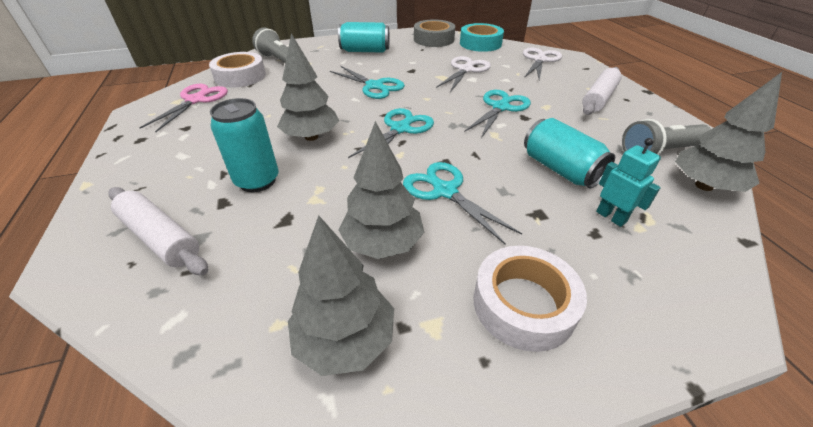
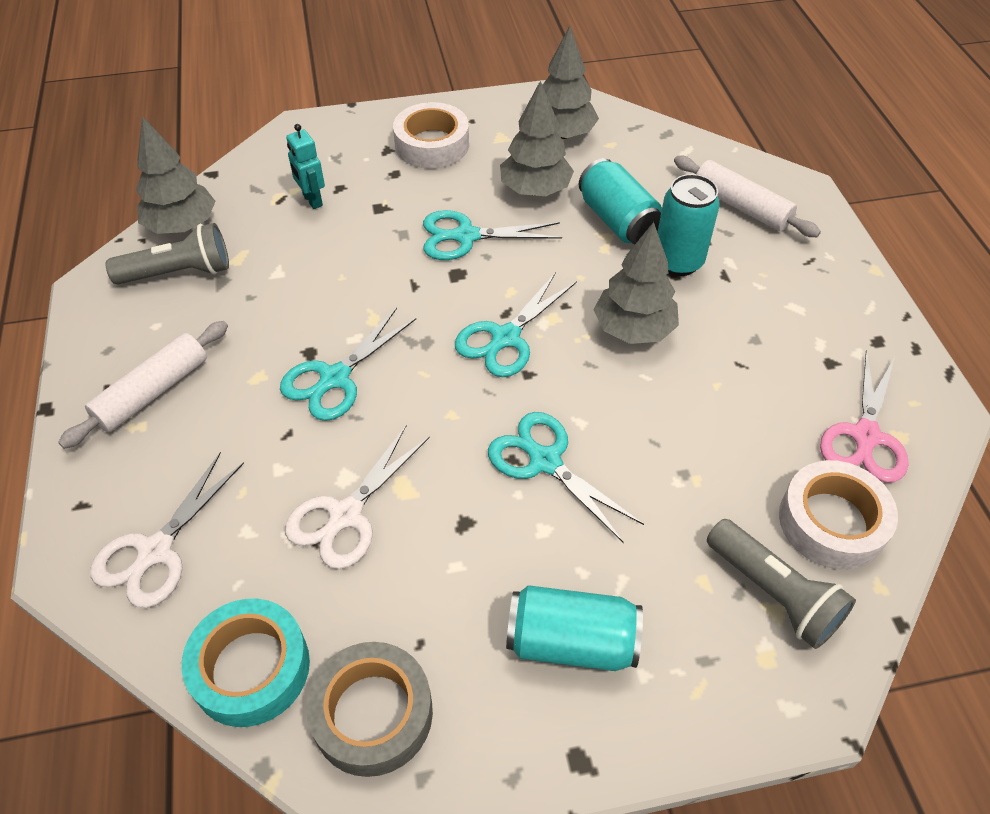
camera: 175 degrees left, 10 degrees up
turquoise scissors [403,162,522,245] -> turquoise scissors turned 120 degrees clockwise [423,210,562,260]
turquoise can [524,118,615,188] -> turquoise can moved to [578,158,662,244]

